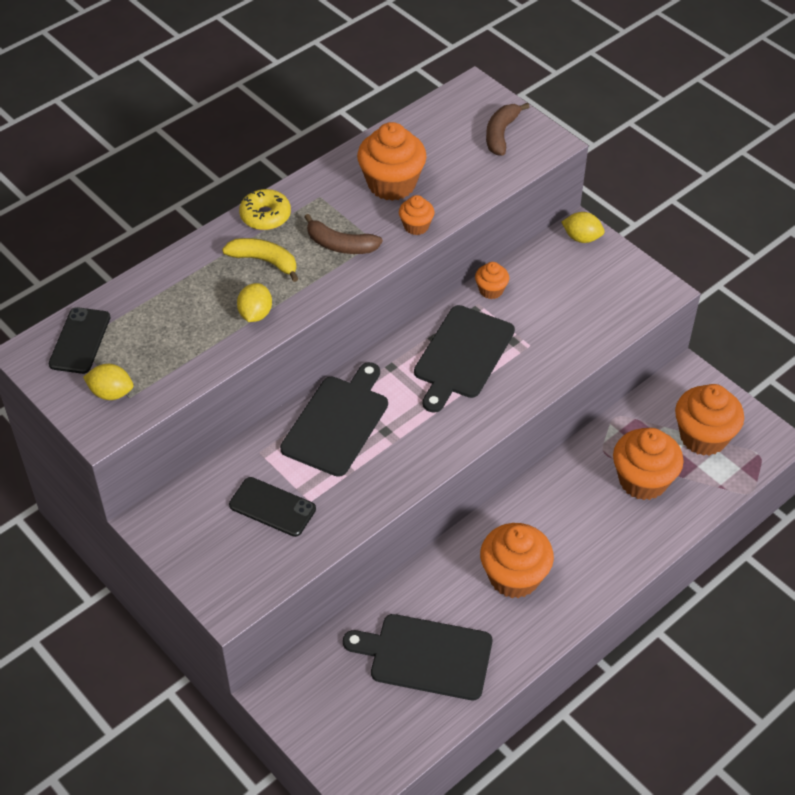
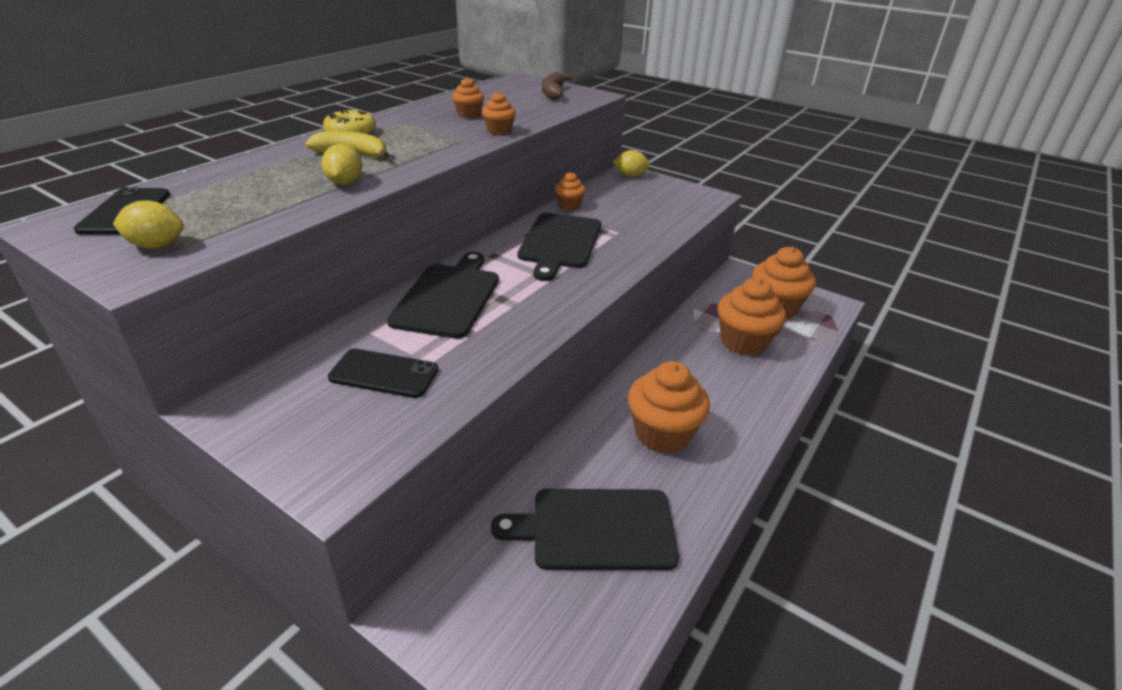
camera: 15 degrees left, 15 degrees down
brown banana [304,214,383,254] -> none
orange cupcake [357,122,427,201] -> orange cupcake [452,77,484,118], size x0.51

